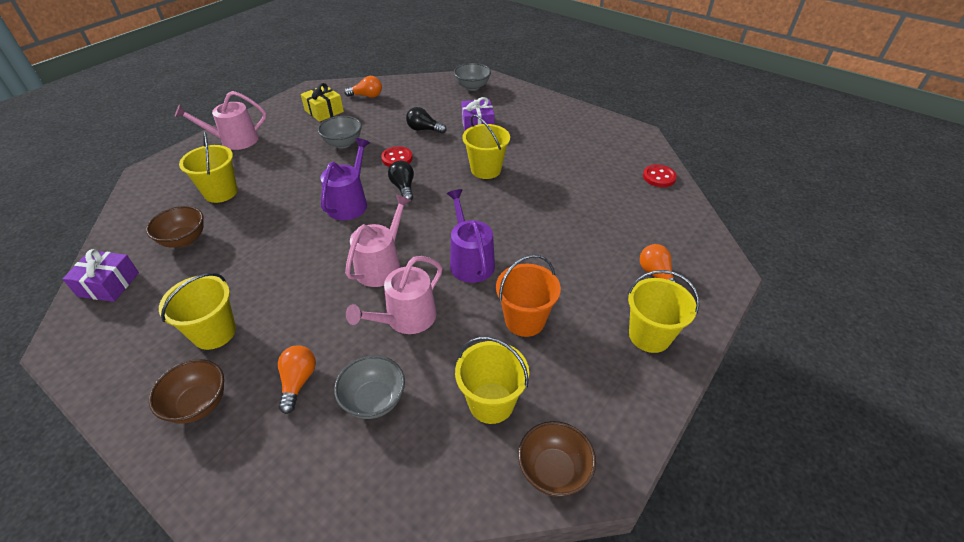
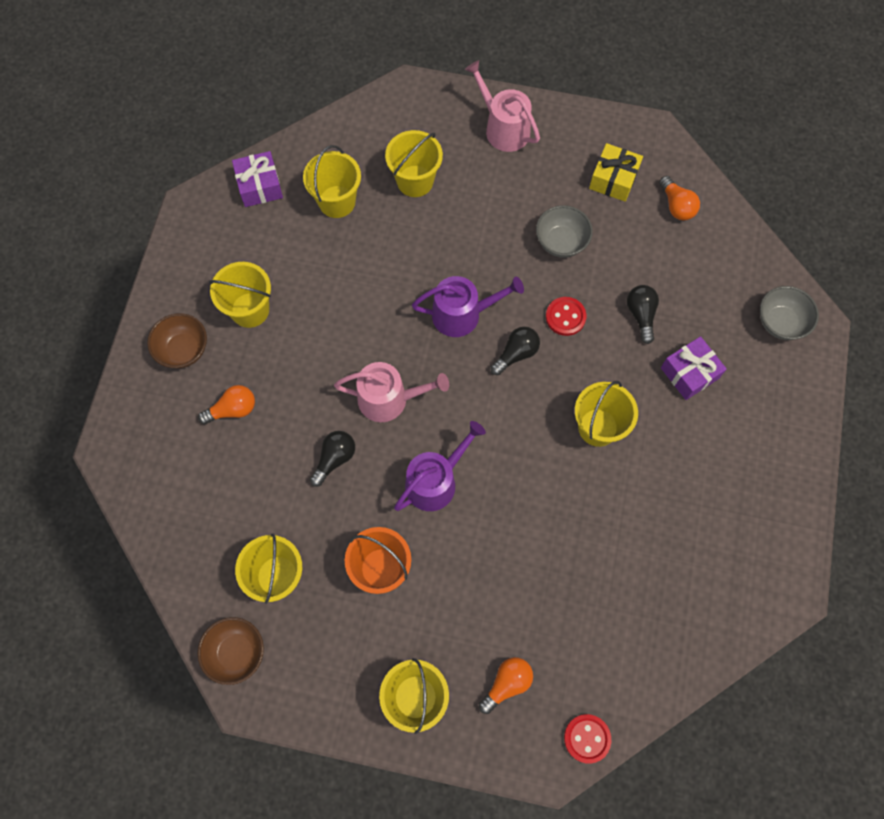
camera: 65 degrees right, 25 degrees up
brown bowl [146,206,204,248] -> yellow bucket [303,145,361,218]
grey bowl [334,355,405,419] -> none
pink watering can [346,256,442,334] -> black light bulb [310,431,355,487]
red button [643,164,677,187] -> red button moved to [564,714,611,764]

